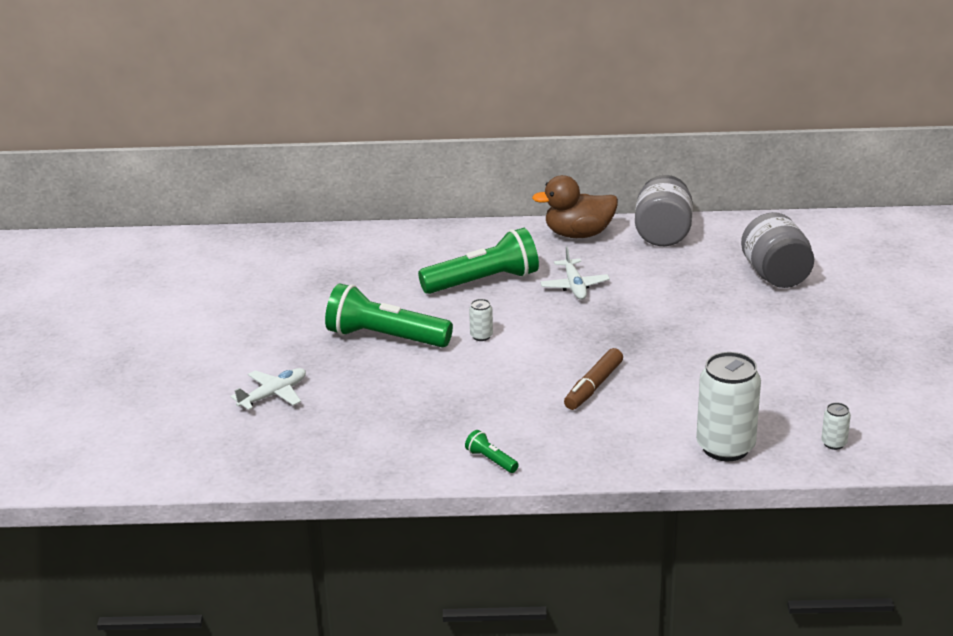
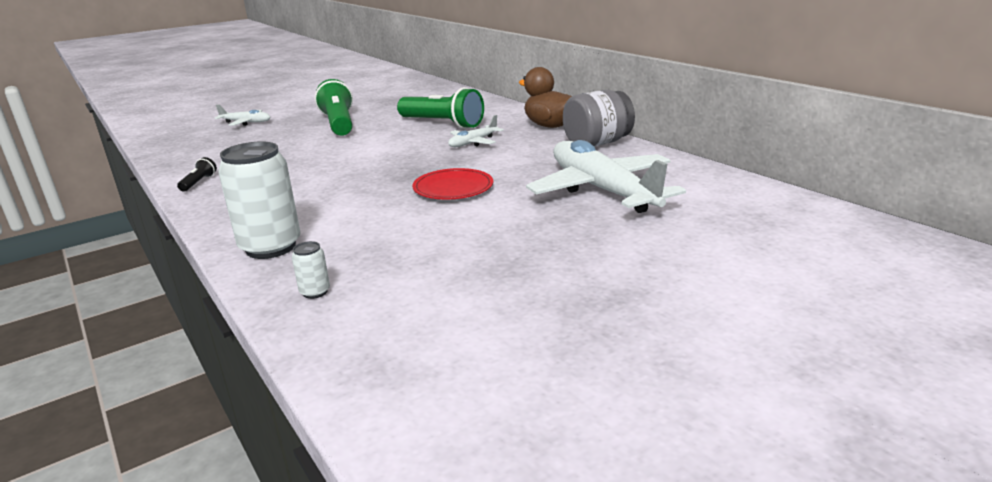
camera: 55 degrees right, 5 degrees down
green flashlight [465,430,519,473] -> black flashlight [177,157,217,192]
white can [469,299,493,341] -> none
brown marker [564,348,623,410] -> none
grey jar [741,212,814,288] -> white plane [526,140,686,213]
none -> red plate [412,168,493,199]

